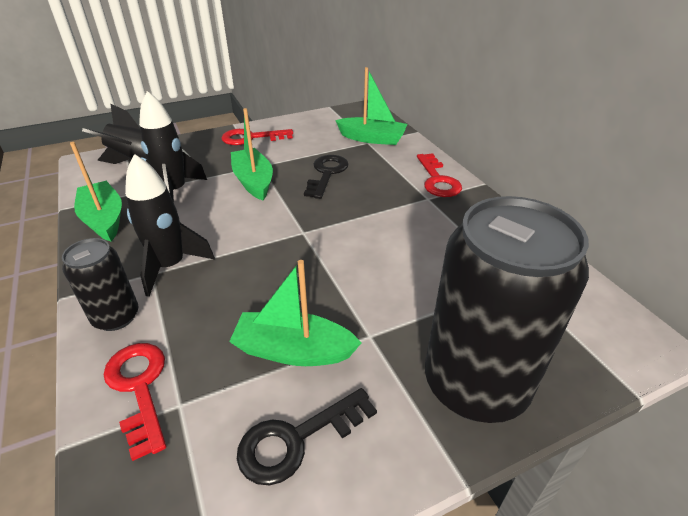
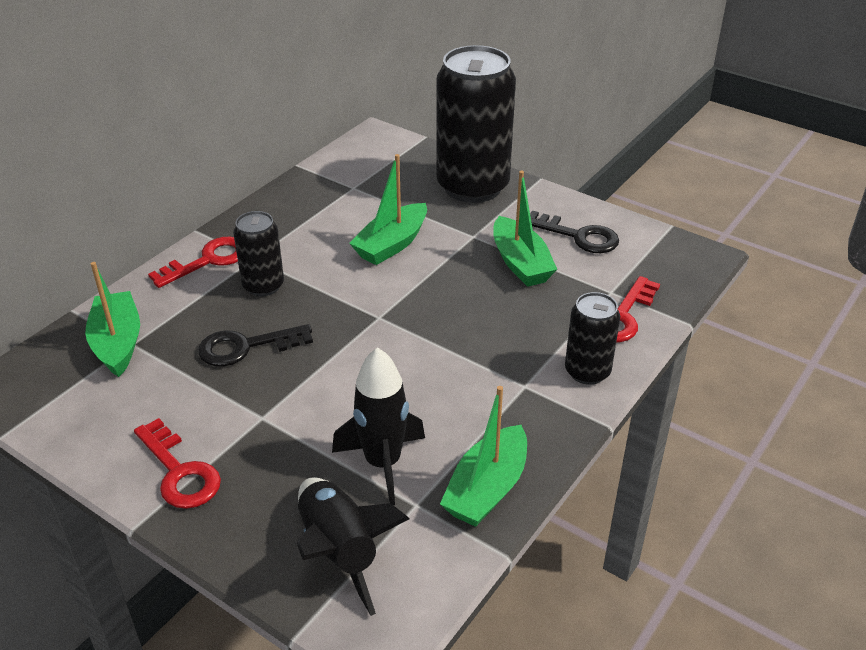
camera: 120 degrees left, 0 degrees up
black rocket [125,154,215,297] -> none
green boat [231,108,273,200] -> green boat moved to [349,154,427,265]
none -> black can [233,211,284,296]

